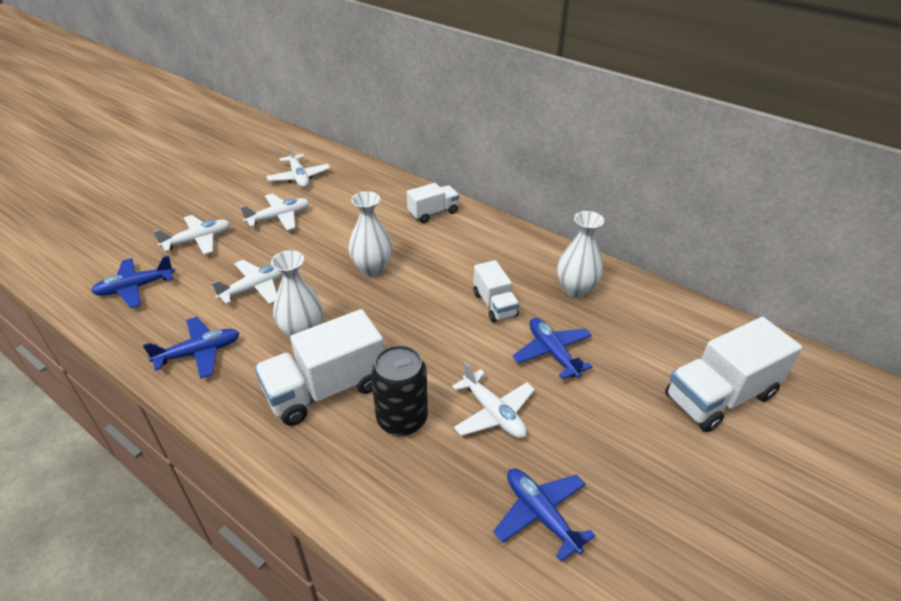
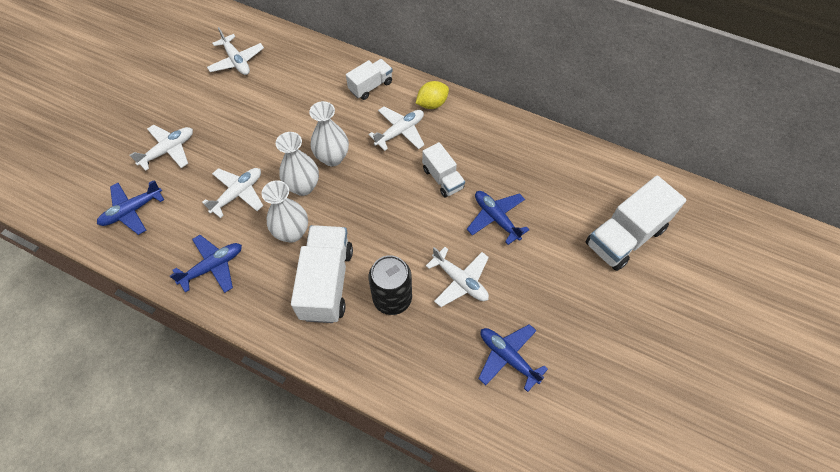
camera: 10 degrees left, 20 degrees up
white plane [240,194,309,231] -> white plane moved to [369,106,425,151]
white truck [254,309,384,426] -> white truck turned 135 degrees clockwise [291,225,353,323]
white vase [557,211,604,298] -> white vase moved to [276,132,319,196]
none -> yellow lemon [416,81,449,109]

